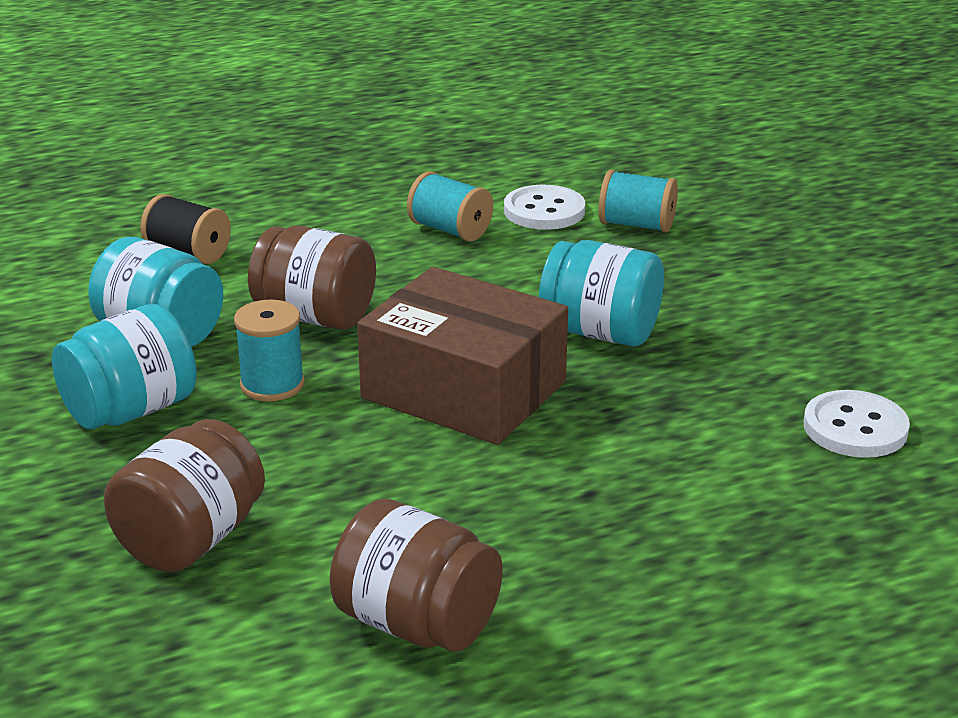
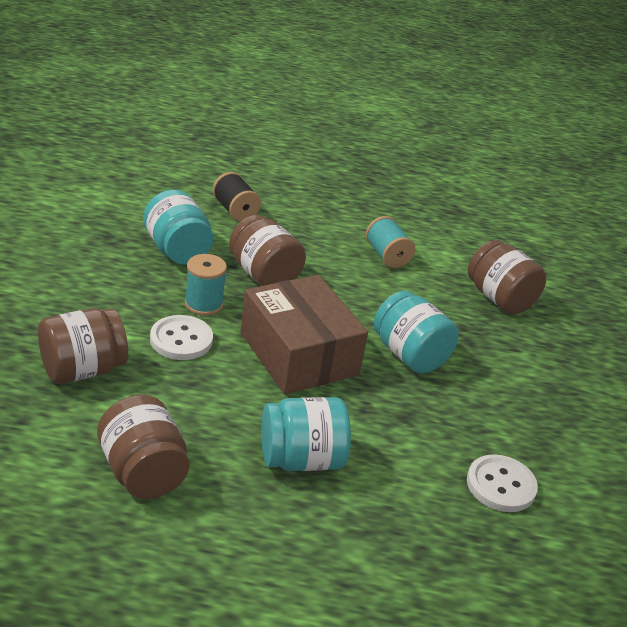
camera: 25 degrees right, 5 degrees up
turquoise jar [52,304,197,429] -> turquoise jar moved to [261,397,351,471]
white button [504,185,585,230] -> white button moved to [150,315,213,360]
turquoise spool [599,170,678,233] -> brown jar [468,240,546,314]

